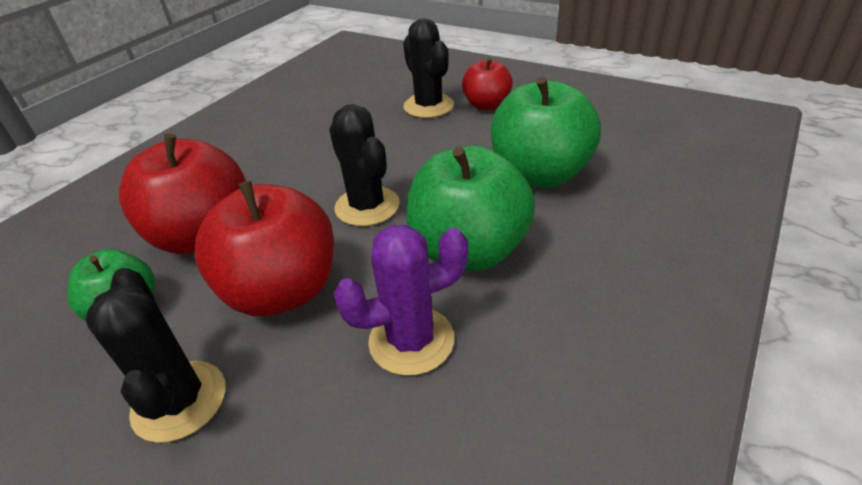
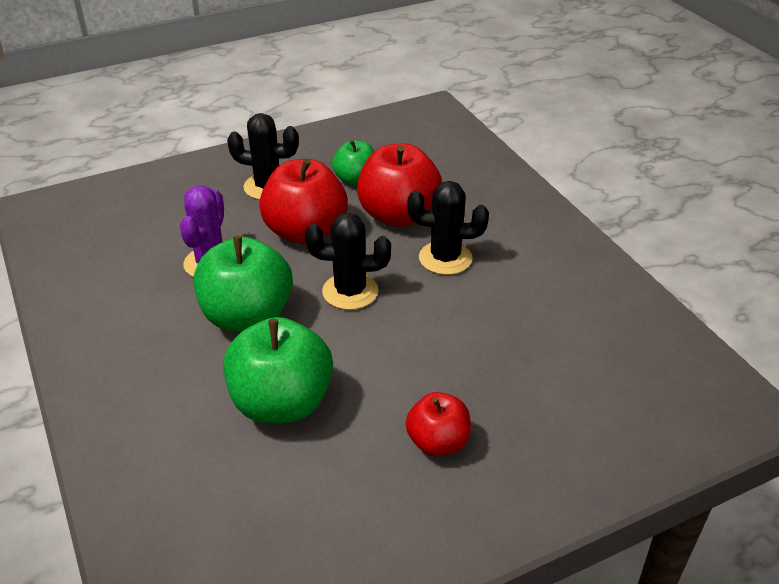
camera: 120 degrees right, 0 degrees up
black cactus [403,18,454,118] -> black cactus moved to [407,181,489,275]

